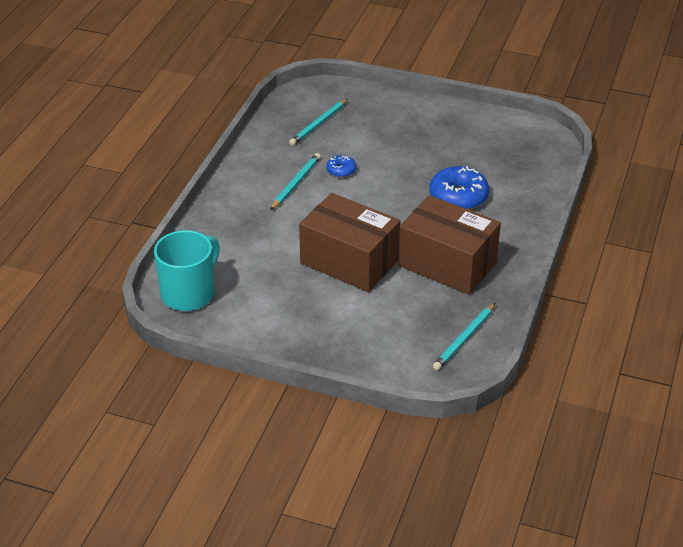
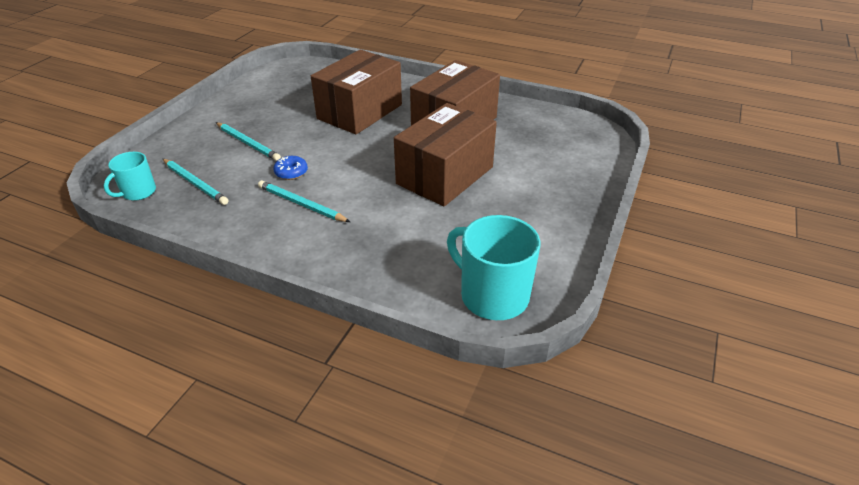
camera: 85 degrees left, 0 degrees up
blue donut [430,166,489,210] -> brown box [311,49,402,134]
turquoise pencil [433,303,495,371] -> turquoise pencil moved to [216,122,281,161]
none -> turquoise mug [103,152,156,201]

